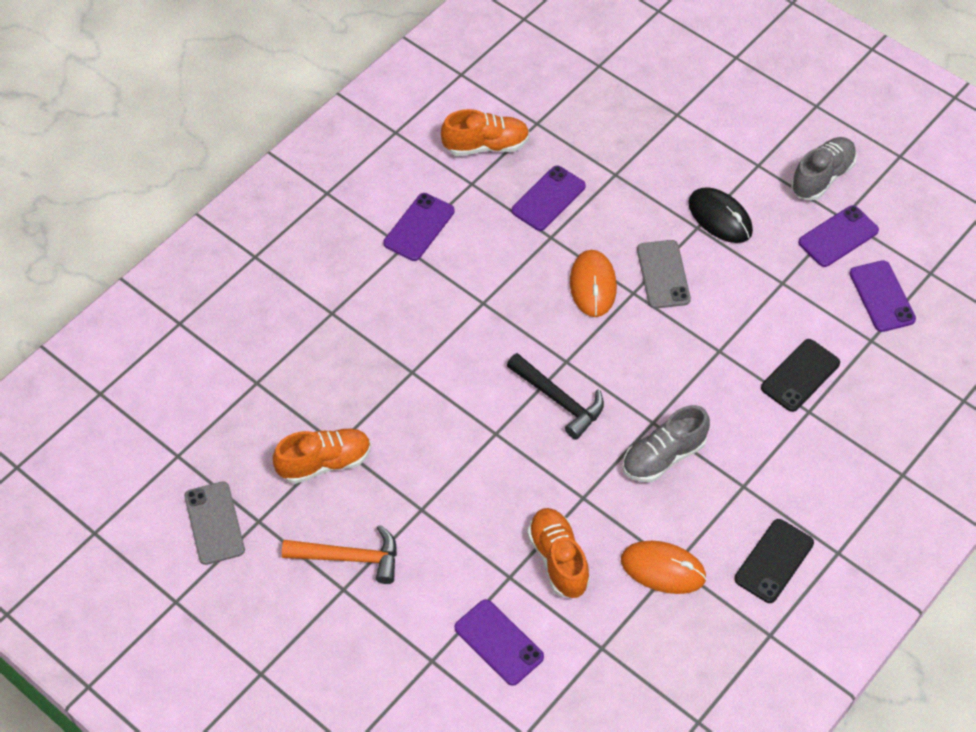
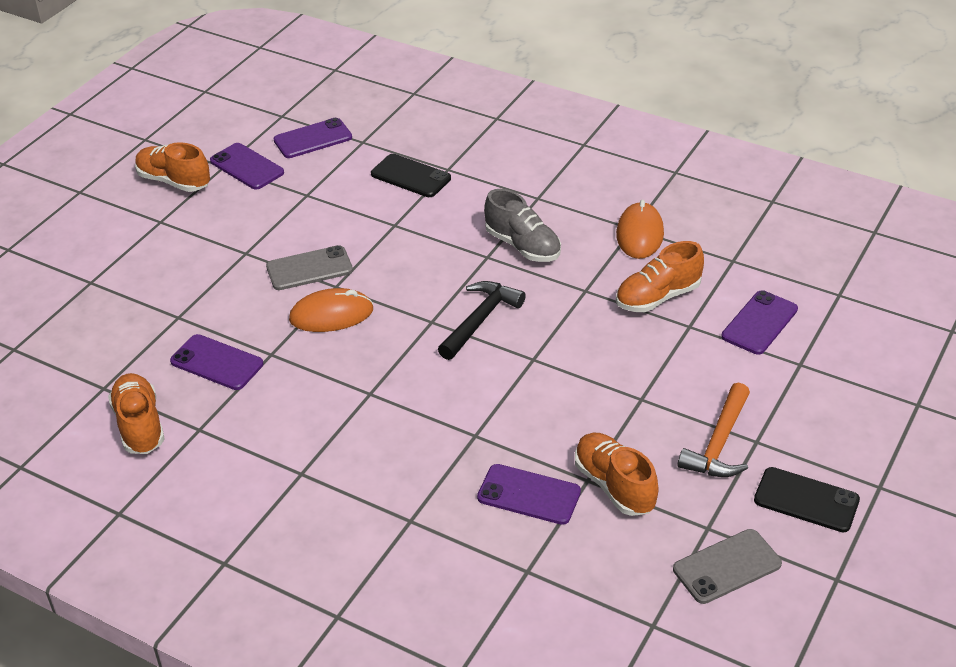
camera: 100 degrees left, 15 degrees down
orange hammer [282,525,397,584] -> orange hammer turned 150 degrees counterclockwise [678,382,750,477]
purple phone [383,193,455,261] -> purple phone moved to [477,464,581,525]
black mouse [688,187,753,243] -> none
black phone [734,519,814,603] -> black phone moved to [754,467,860,532]
grey shoe [791,137,857,200] -> orange shoe [135,142,210,192]

